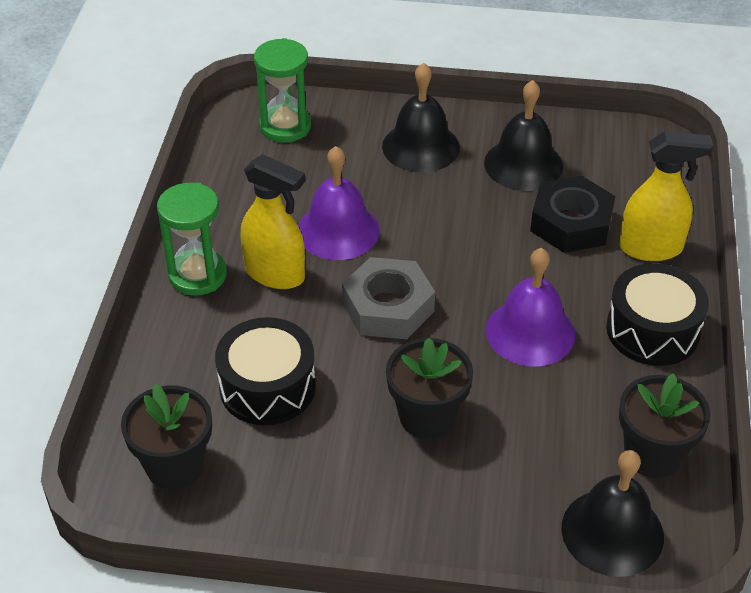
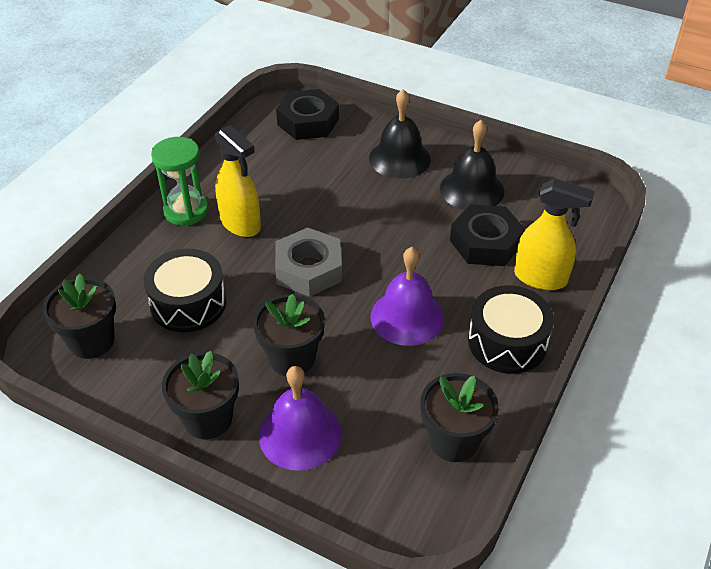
camera: 20 degrees right, 0 degrees up
green hourglass [254,38,311,142] -> black nut [276,89,339,140]
purple bell [298,146,380,260] -> purple bell moved to [259,366,342,471]
black bell [561,450,664,577] -> none
none -> black flower pot [162,351,239,440]

